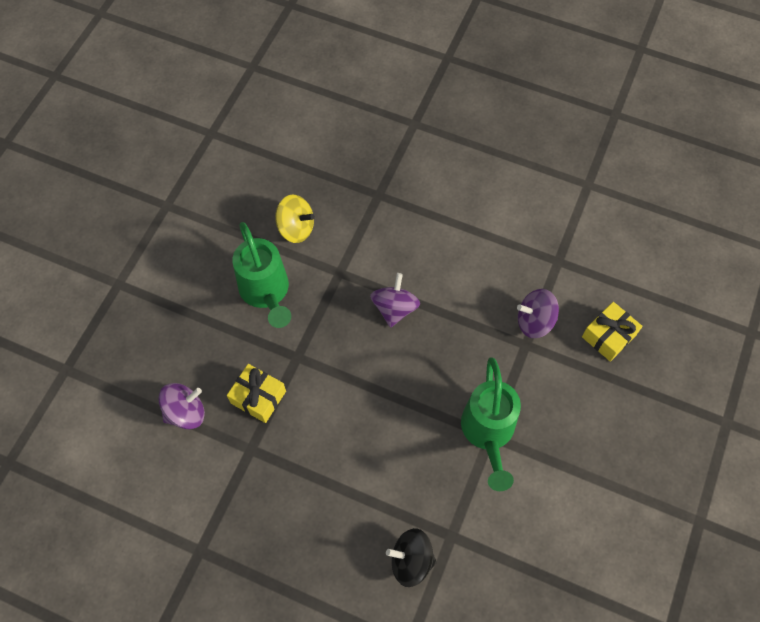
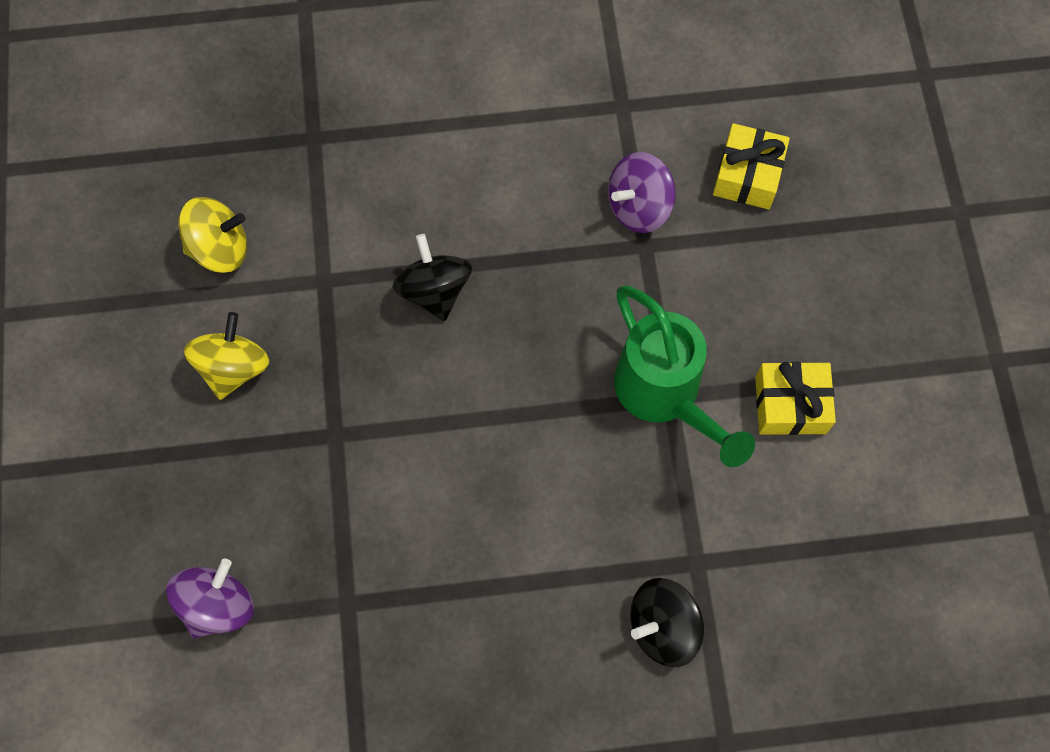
camera: 30 degrees left, 5 degrees up
yellow gift [227,364,286,423] -> yellow gift moved to [755,362,836,435]
green watering can [232,222,291,328] -> yellow spinning top [184,312,269,400]
purple spinning top [370,273,420,328] -> black spinning top [392,234,472,321]

